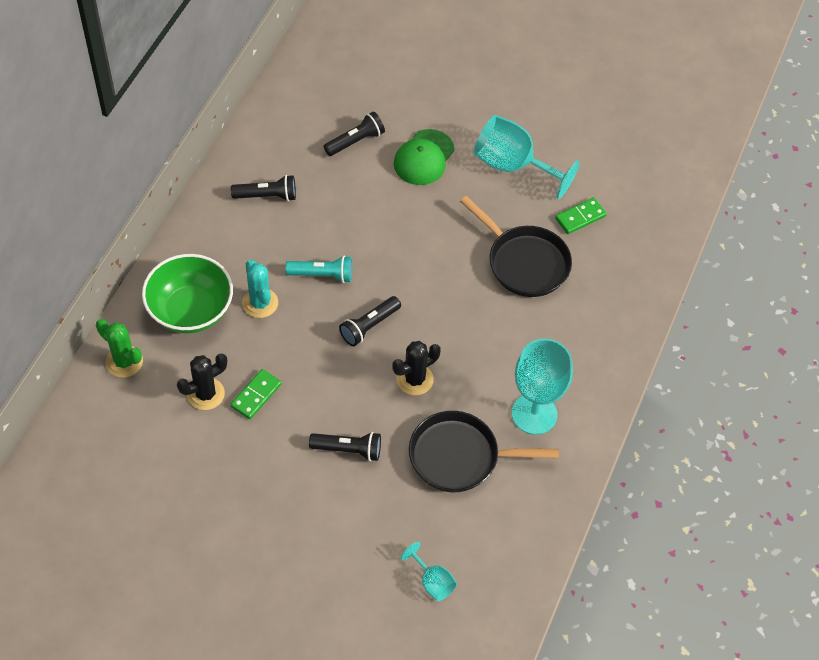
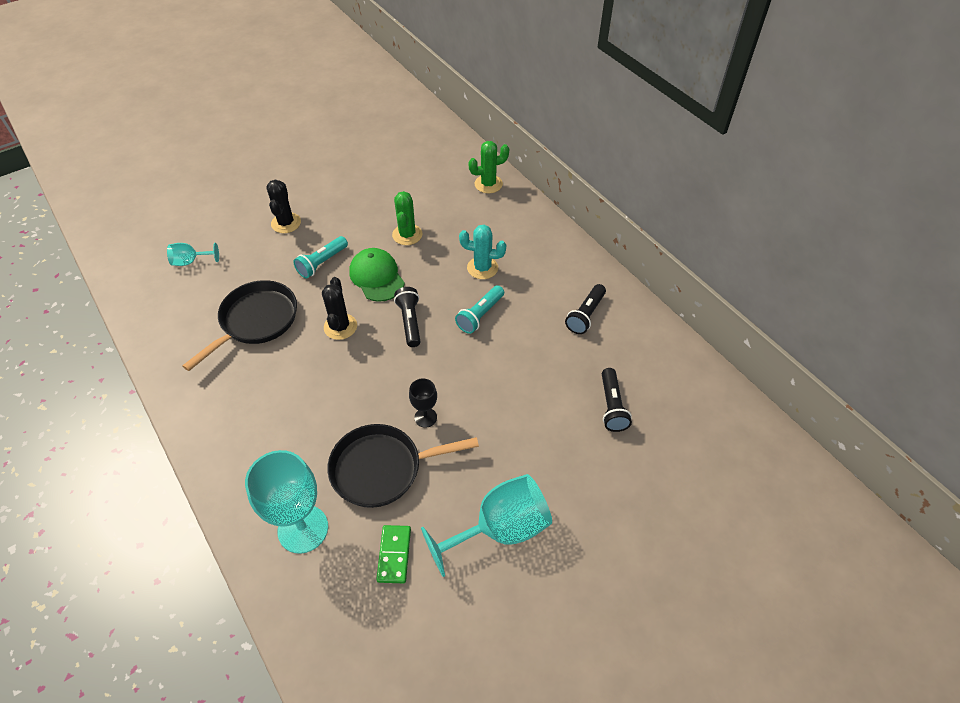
camera: 125 degrees right, 5 degrees down
green bowl [142,254,233,333] -> none
black cactus [177,353,227,410] -> black cactus moved to [266,180,301,233]
green domino [230,369,282,419] -> green cactus [392,191,422,245]
black flashlight [309,432,381,461] -> turquoise flashlight [293,236,348,278]
green cap [394,129,455,185] -> green cap moved to [349,248,405,302]
turquoise goblet [512,339,573,435] -> turquoise goblet moved to [245,450,328,554]
none -> black goblet [409,378,437,428]

